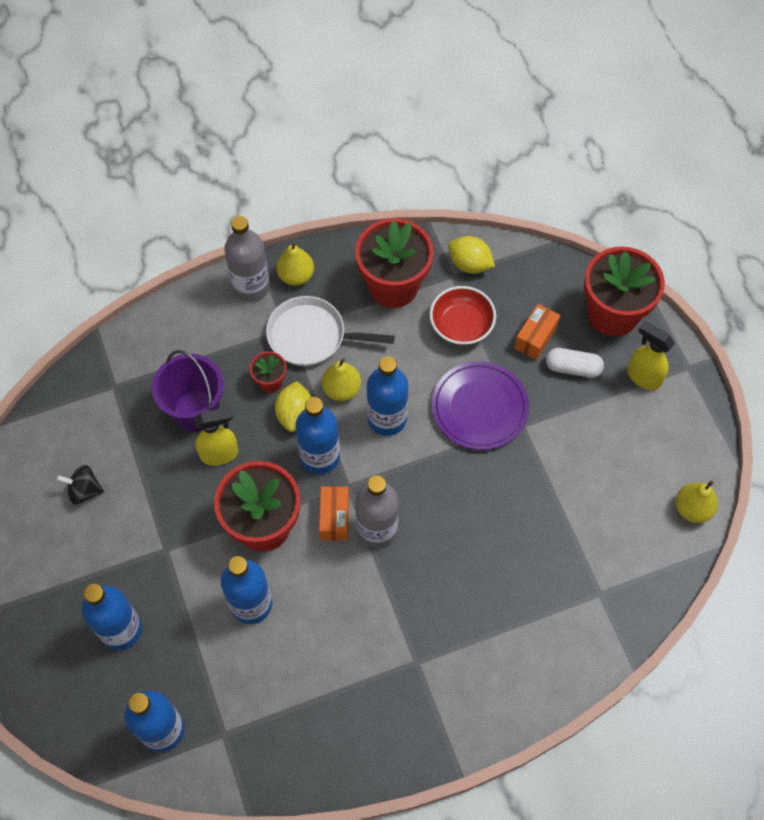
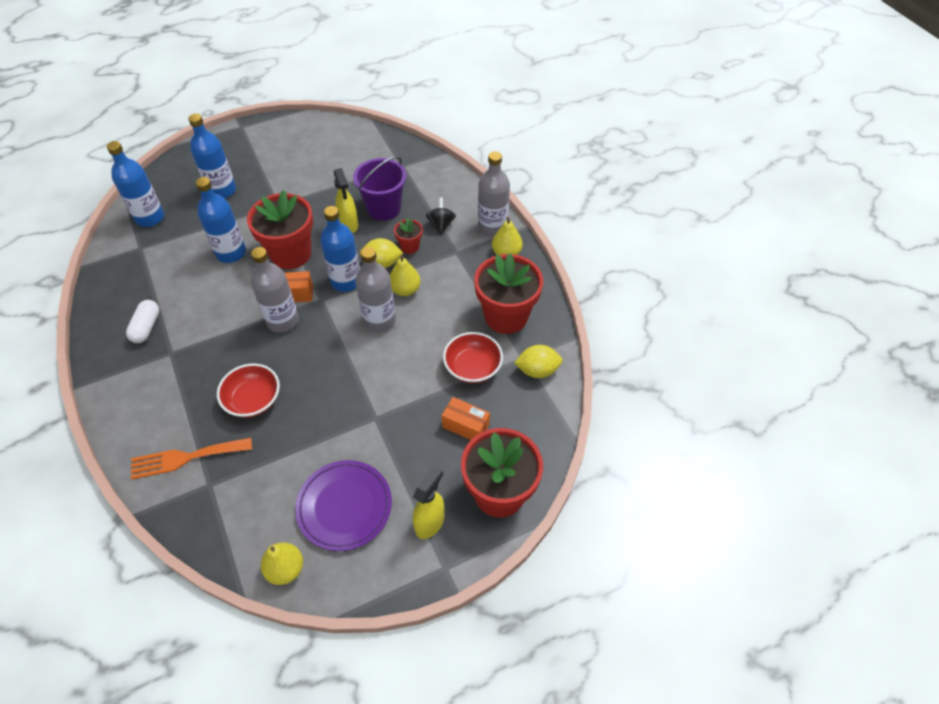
camera: 85 degrees right, 10 degrees down
black spinning top [56,465,104,505] -> black spinning top moved to [426,198,456,235]
white pan [266,296,394,366] -> none
blue bottle [367,356,408,436] -> grey bottle [355,247,396,332]
purple plate [432,361,529,450] -> purple plate moved to [295,460,392,551]
yellow lemon [448,236,495,274] -> yellow lemon turned 60 degrees clockwise [514,345,562,378]
white capsule [546,348,604,378] -> white capsule moved to [126,300,159,343]
none -> orange fork [131,438,252,479]
none -> red bowl [217,363,280,418]

